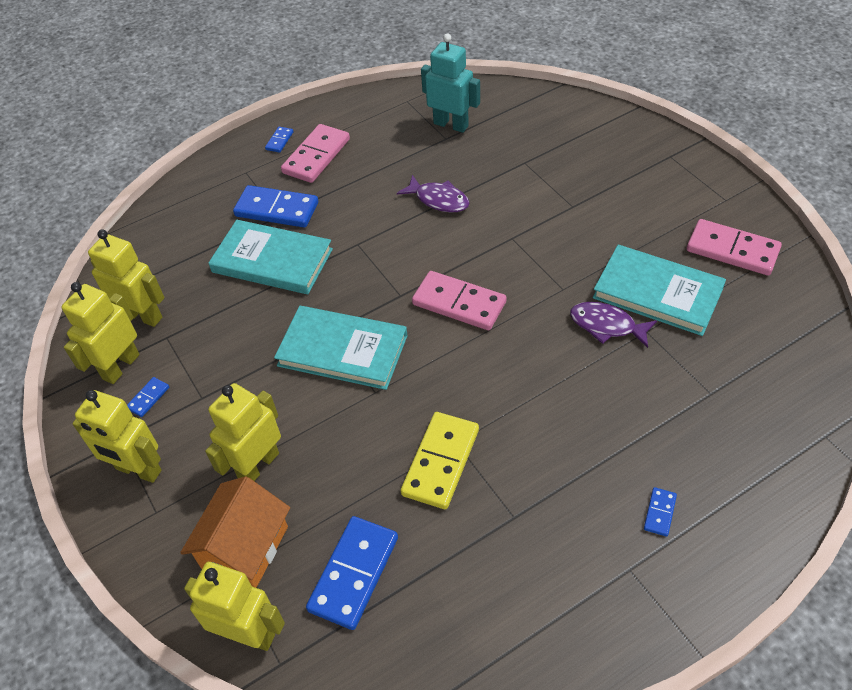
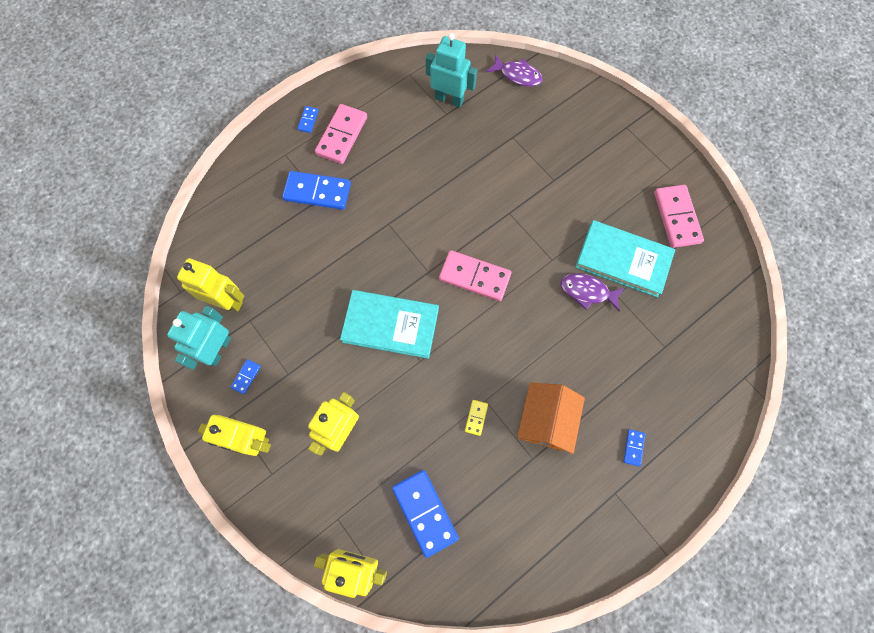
camera: 10 degrees left, 20 degrees up
yellow robot [61,282,140,384] -> turquoise robot [167,306,231,370]
orange house [180,476,290,588] -> orange house moved to [517,383,585,454]
turquoise book [208,220,333,294] -> none
blue domino [306,516,398,630] -> blue domino turned 45 degrees counterclockwise [392,470,459,558]
purple fish [397,175,469,212] -> purple fish moved to [486,54,543,87]
yellow domino [401,412,479,509] -> yellow domino [465,400,488,436], size x0.46
pink domino [687,219,782,276] -> pink domino turned 60 degrees clockwise [654,185,704,248]

